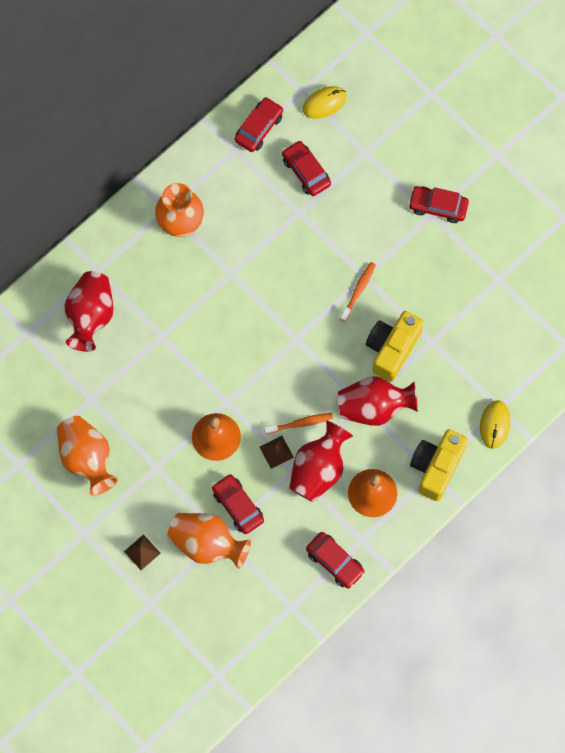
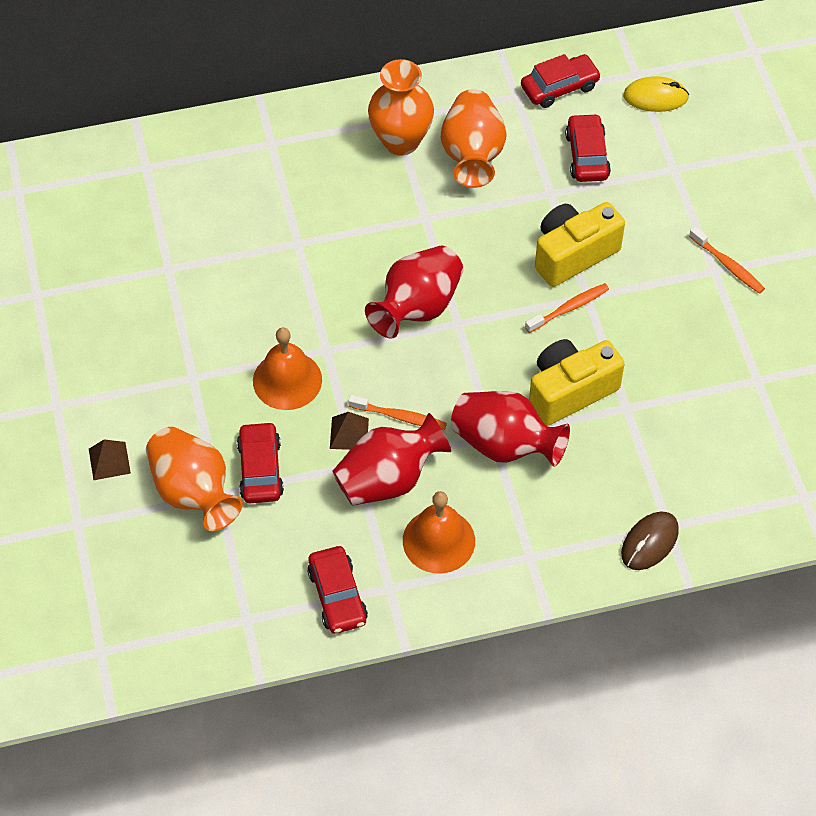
camera: 30 degrees right, 15 degrees down
orange vase [57,416,118,495] -> orange vase moved to [441,89,507,188]
red vase [65,271,113,352] -> red vase moved to [365,246,463,338]
red car [408,186,469,223] -> orange toothbrush [689,226,765,294]
yellow camera [410,429,468,501] -> yellow camera moved to [535,202,625,287]
yellow mouse [480,400,511,449] -> brown mouse [621,512,679,570]

